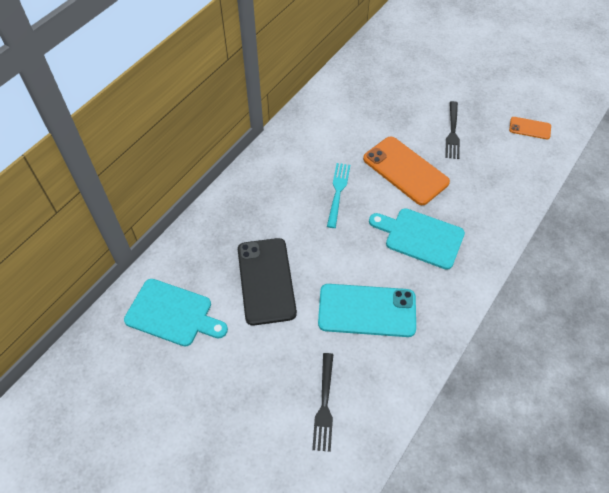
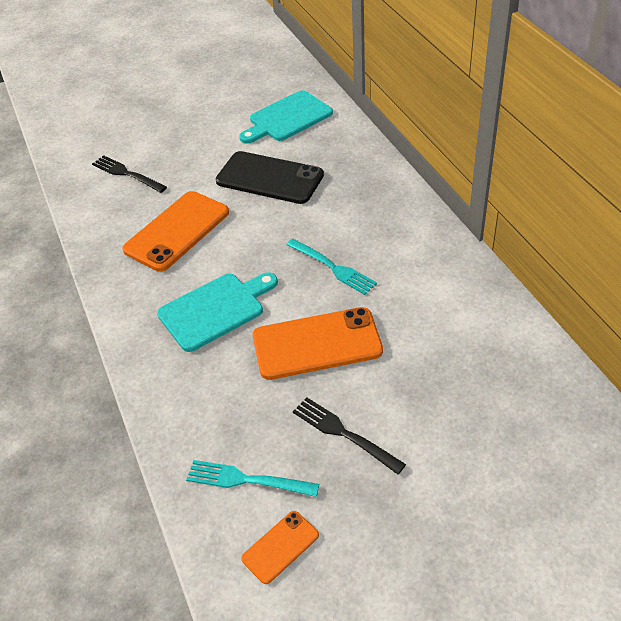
camera: 125 degrees right, 10 degrees down
turquoise phone [318,284,416,337] -> orange phone [122,191,229,271]
none -> turquoise fork [186,460,319,497]

